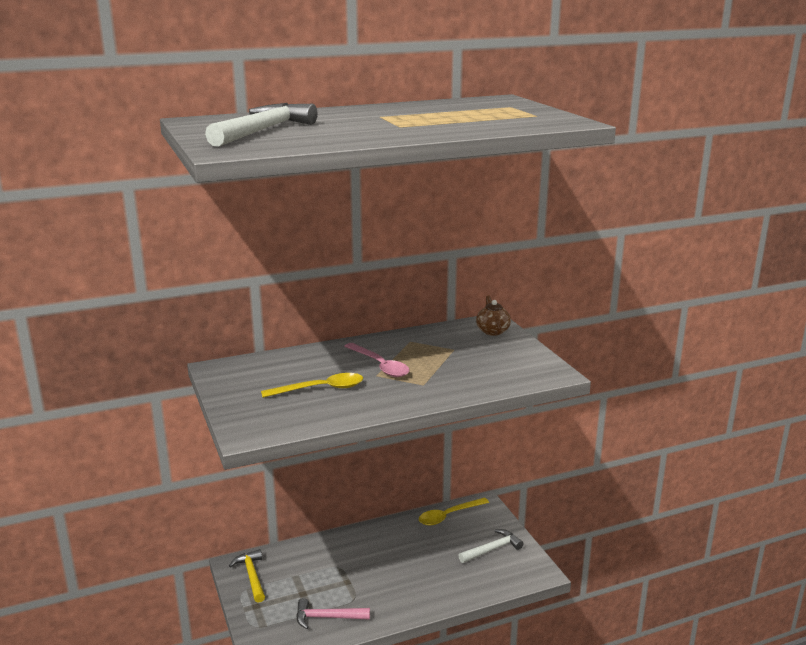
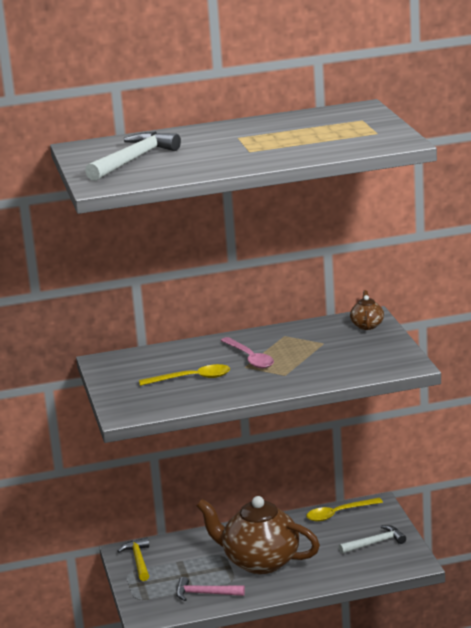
camera: 10 degrees right, 0 degrees up
none -> brown teapot [197,496,320,574]

